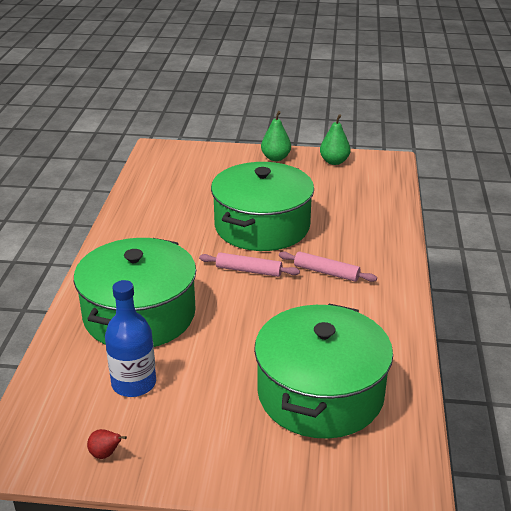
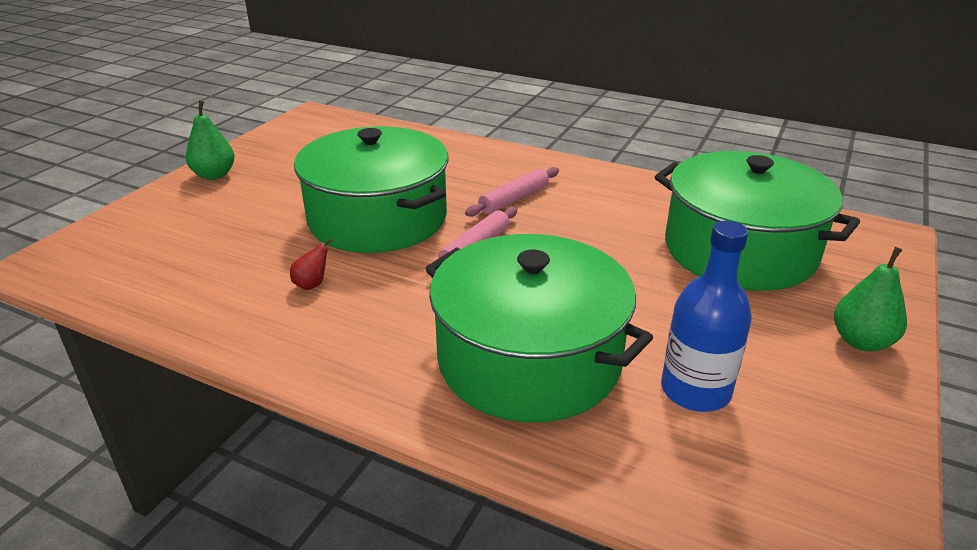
camera: 70 degrees left, 0 degrees up
red pear [87,429,127,459] -> red pear moved to [290,238,333,290]
green pear [320,114,350,165] -> green pear moved to [834,247,907,351]

